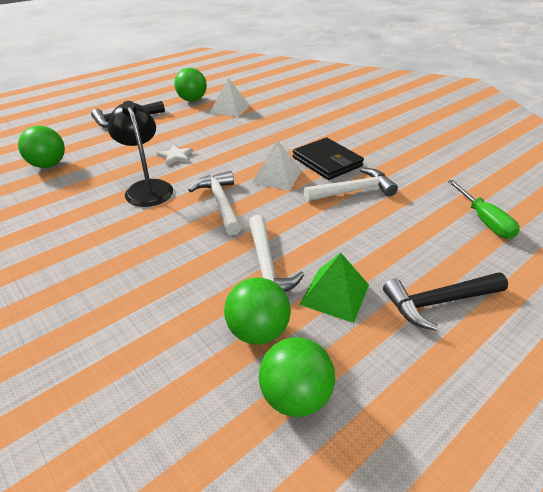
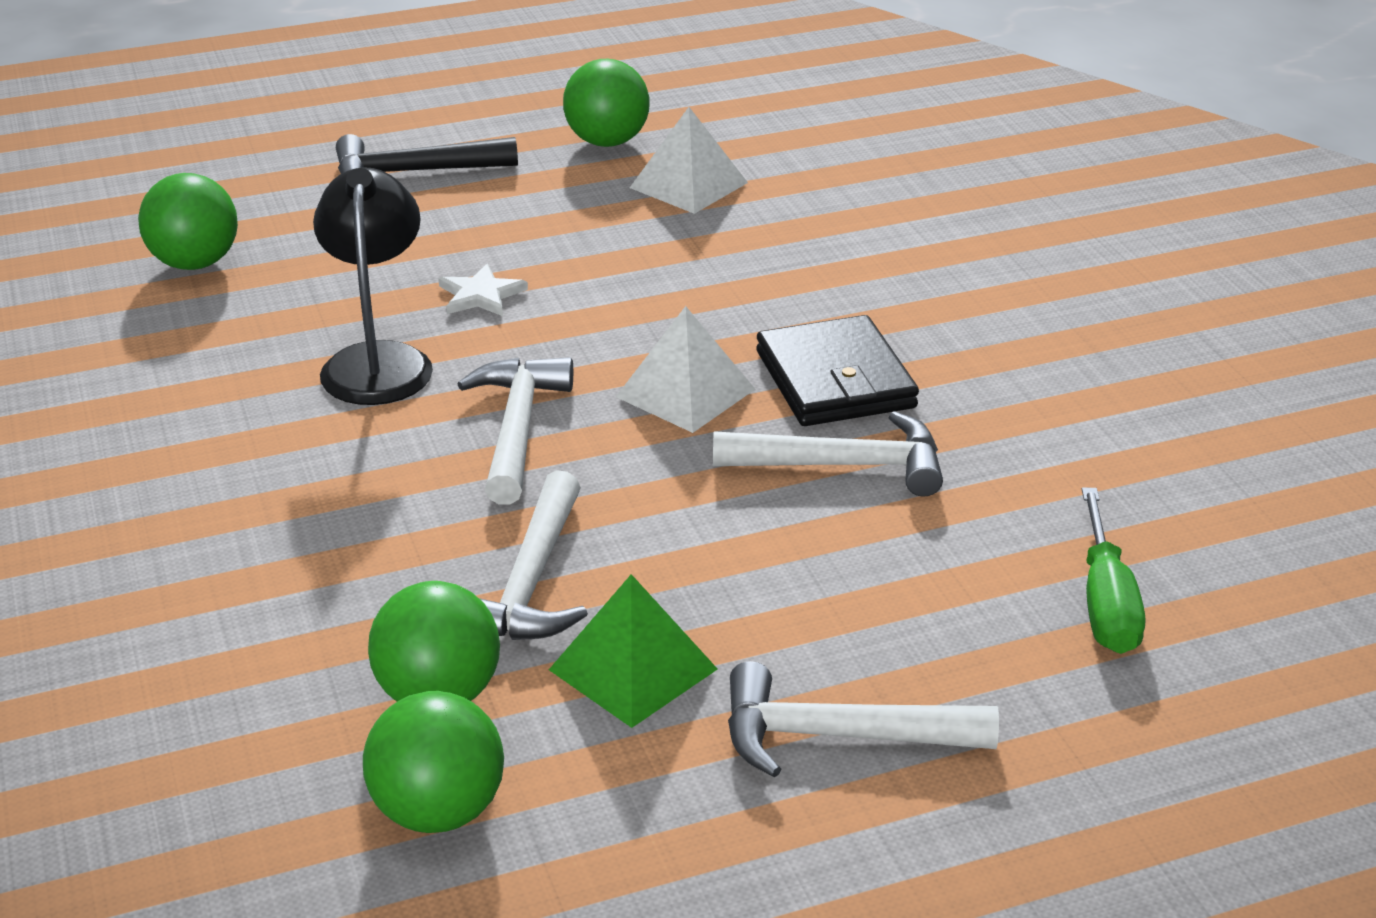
camera: 20 degrees right, 5 degrees down
black hammer [383,272,508,331] -> white hammer [728,661,999,777]

